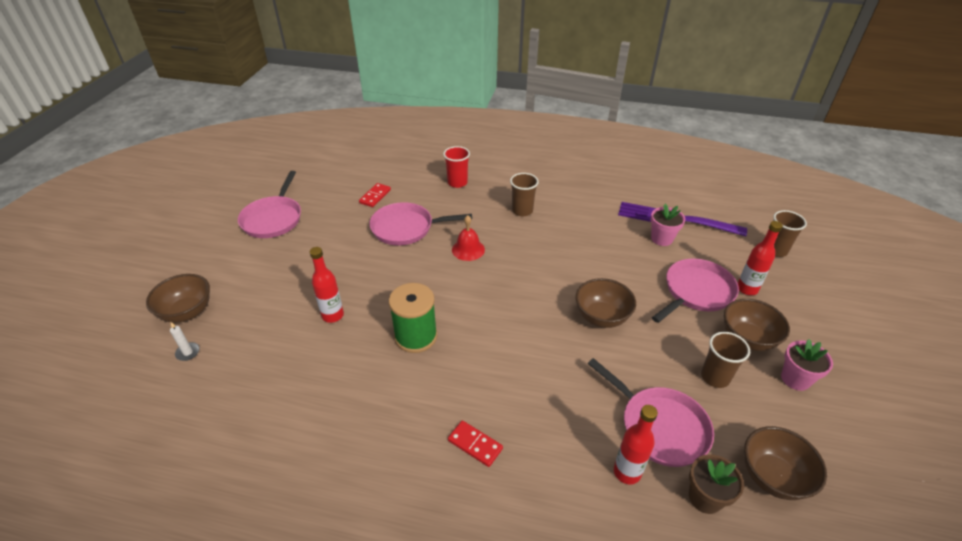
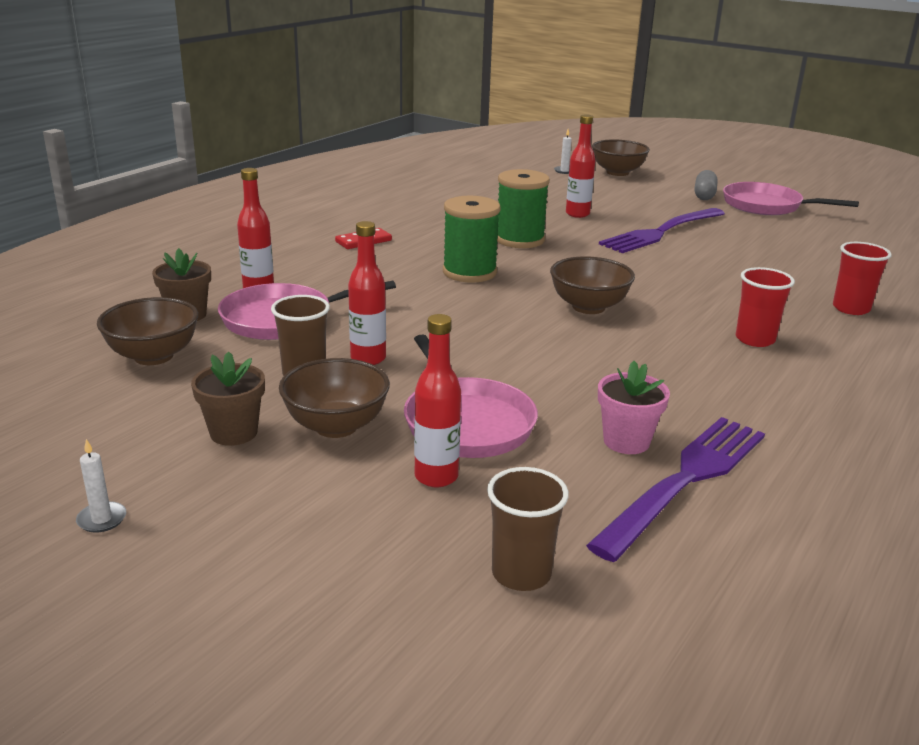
camera: 110 degrees right, 15 degrees down
red domino [359,183,391,207] -> none
pink pan [369,202,472,245] -> none
red bell [452,215,485,261] -> none
brown cup [510,173,539,216] -> red cup [736,267,795,347]
brown bowl [576,278,636,328] -> brown bowl moved to [550,256,635,314]
pink flower pot [781,339,833,391] -> brown flower pot [191,351,265,446]
none -> white candle [76,439,126,533]
none -> red bottle [348,221,386,365]
none -> green spool [443,196,500,283]
none -> purple fork [599,208,725,253]
none -> grey capsule [695,170,717,200]

